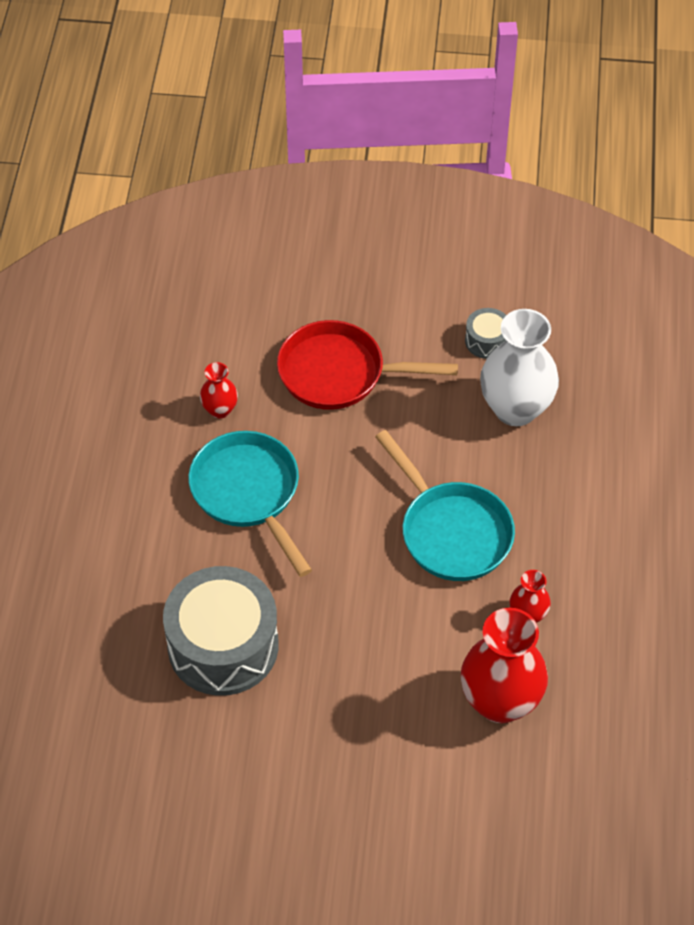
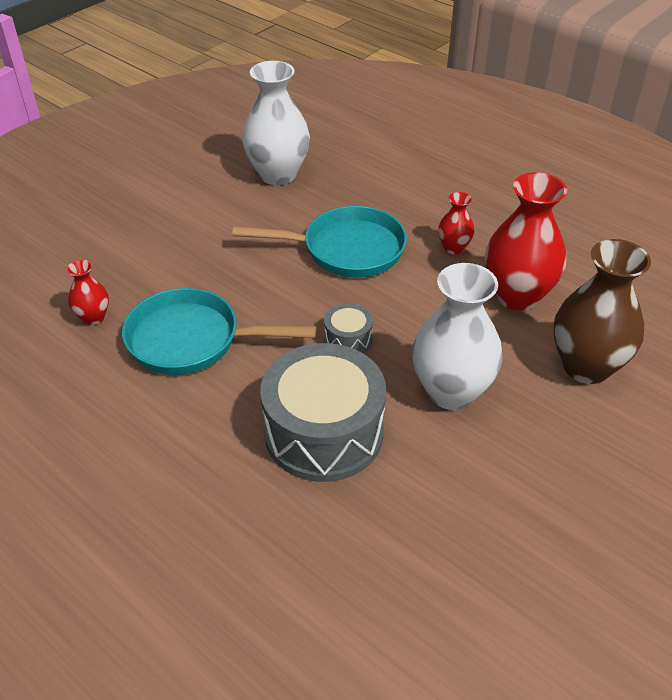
camera: 55 degrees left, 10 degrees down
red pan [277,320,458,410] -> none
grey drum [465,308,506,359] -> grey drum moved to [324,303,373,353]
none -> white vase [412,263,503,410]
none -> brown vase [553,239,651,384]

